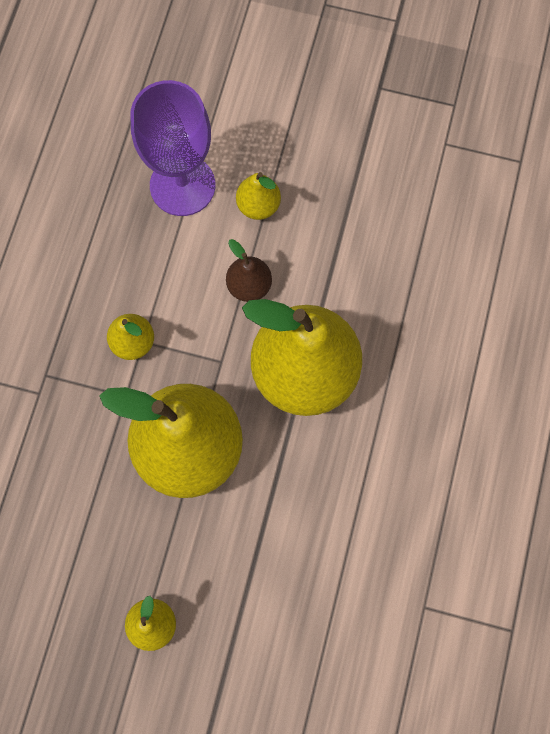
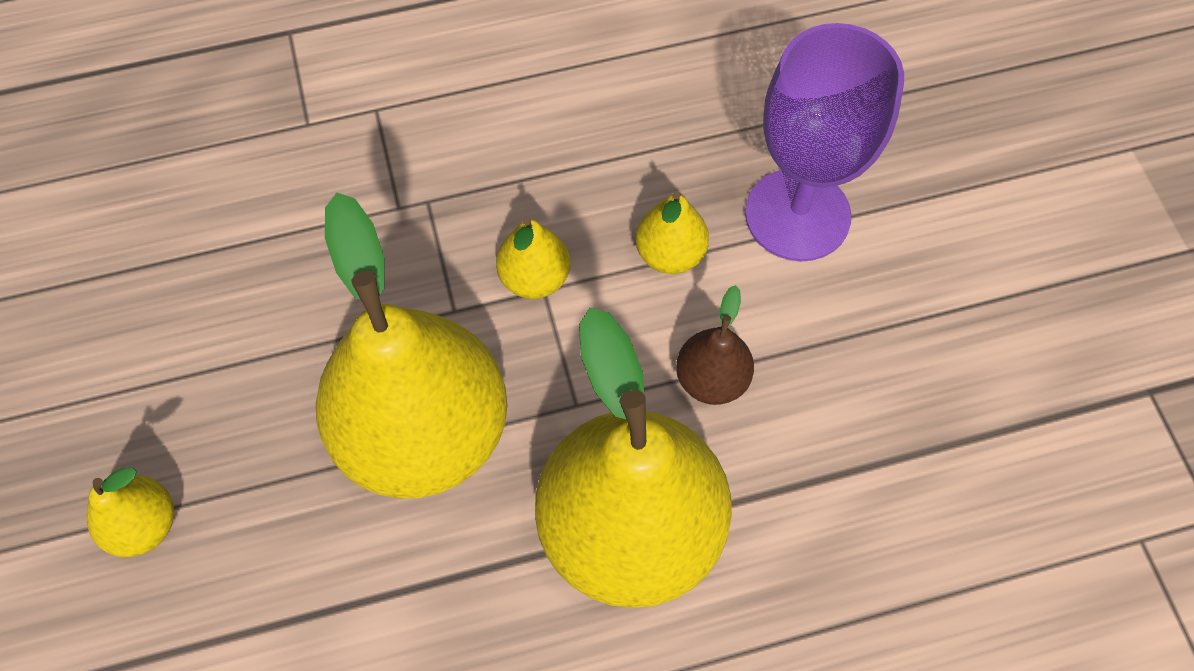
camera: 60 degrees right, 10 degrees down
yellow pear [236,172,281,220] -> yellow pear moved to [635,191,709,274]

